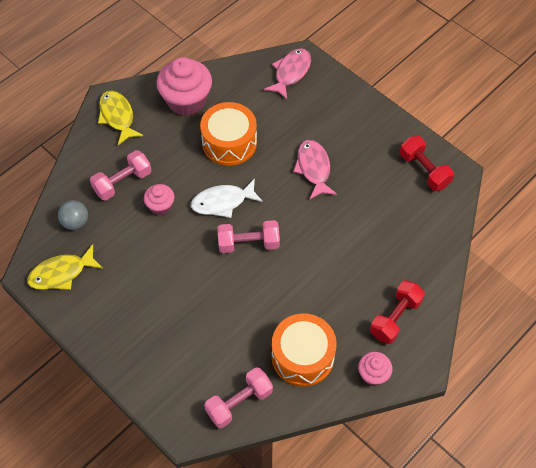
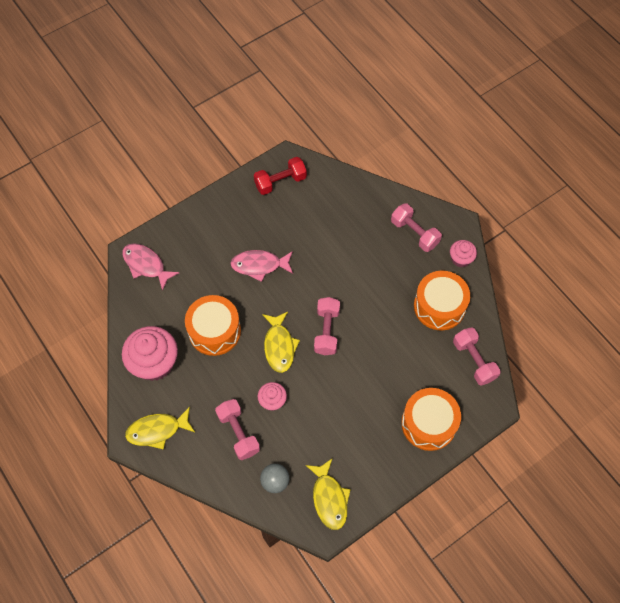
camera: 80 degrees left, 5 degrees up
white fish [191,179,263,218] -> yellow fish [262,312,300,373]
red dumbbell [370,280,425,344] -> pink dumbbell [391,203,442,252]
none -> orange drum [401,388,461,451]

